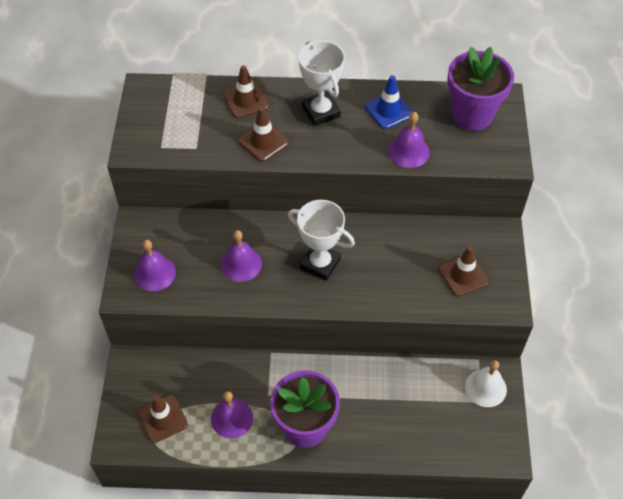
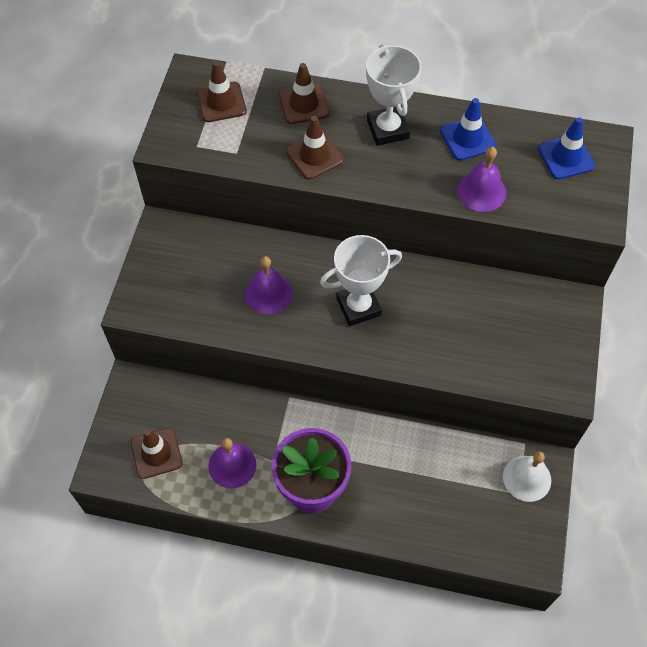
camera: 10 degrees right, 5 degrees up
purple bell [134,240,176,291] -> none
white trophy [288,200,355,281] -> white trophy turned 60 degrees counterclockwise [320,235,402,326]
brown traffic cone [438,246,489,296] -> brown traffic cone moved to [197,61,247,122]
purple flower pot [448,47,514,131] -> blue traffic cone [538,117,595,179]

